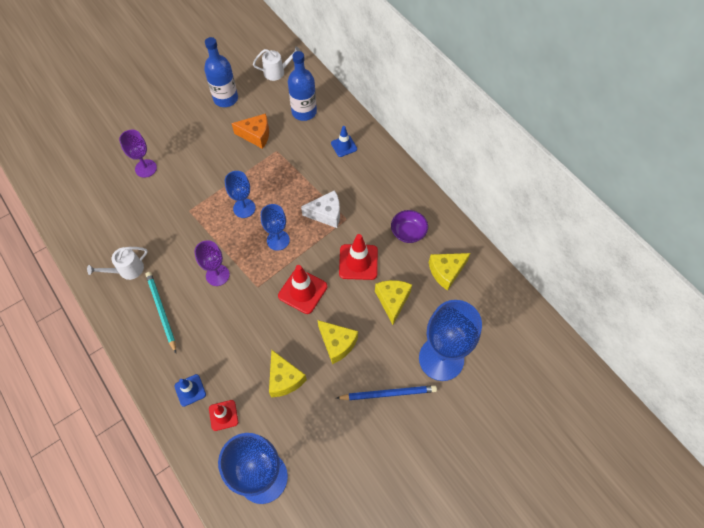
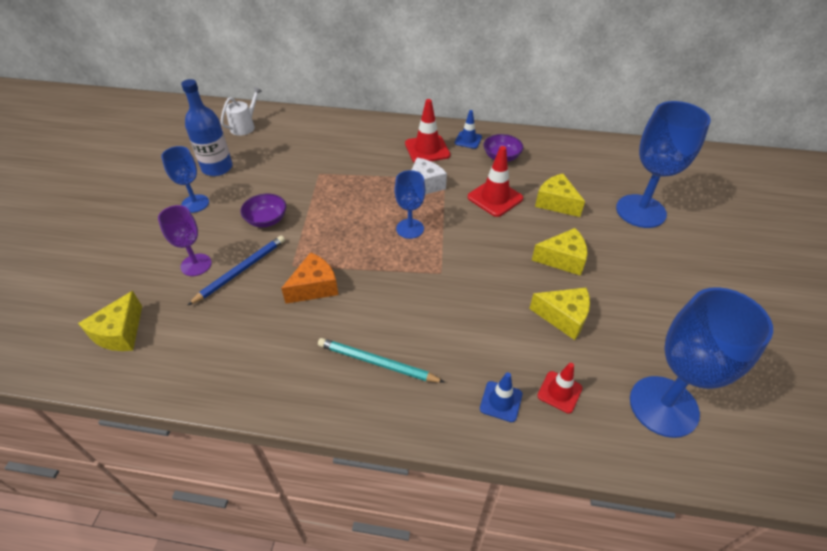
camera: 45 degrees left, 15 degrees down
white watering can [87,247,148,280] -> none
purple goblet [194,240,230,286] -> none
blue goblet [225,171,256,218] -> blue goblet moved to [161,146,209,213]
orange cheese [232,114,269,149] -> orange cheese moved to [281,252,338,304]
red traffic cone [278,265,327,314] -> red traffic cone moved to [405,99,450,163]
blue bottle [288,51,317,121] -> none
blue traffic cone [331,126,357,157] -> blue traffic cone moved to [455,110,482,149]
blue pencil [336,385,437,400] -> blue pencil moved to [187,236,285,306]
yellow cheese [429,253,471,291] -> yellow cheese moved to [78,291,142,351]
none -> purple bowl [240,194,286,227]

